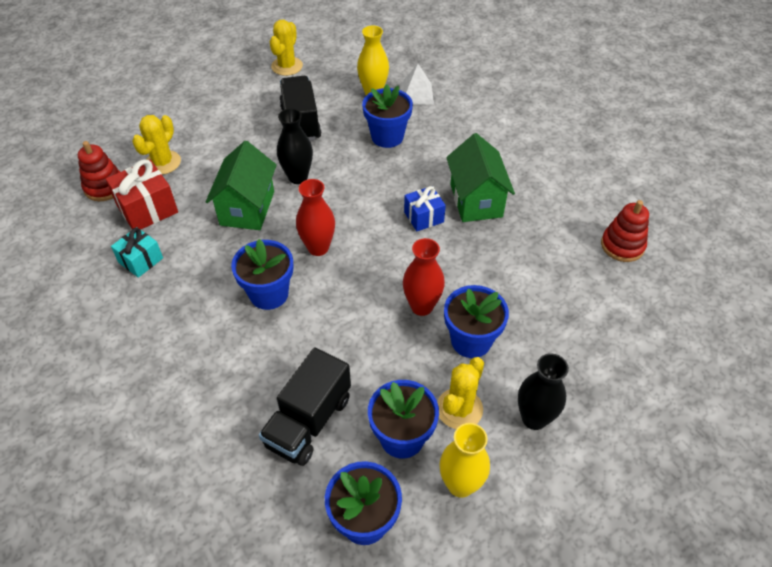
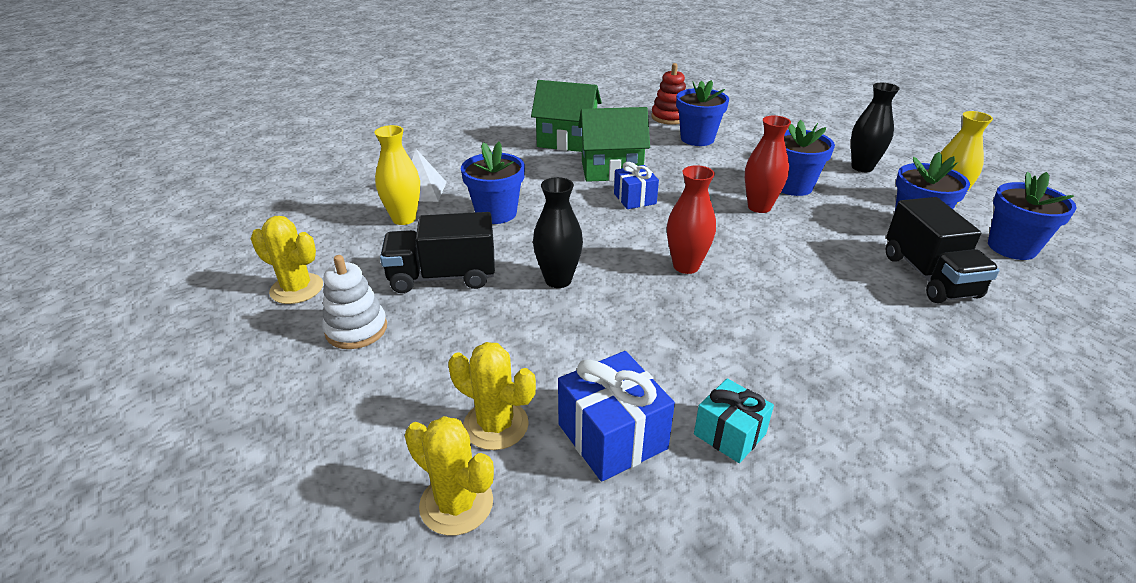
camera: 85 degrees left, 15 degrees down
red stacking toy [78,141,120,201] -> none
red gift [106,160,178,230] -> blue gift [558,351,675,482]
green house [206,141,277,230] -> green house moved to [531,80,602,152]
blue flower pot [231,239,293,310] -> blue flower pot moved to [676,80,729,146]
black truck [259,347,351,466] -> black truck turned 45 degrees clockwise [886,197,999,303]
yellow cactus [437,357,484,429] -> yellow cactus moved to [405,416,494,536]
none -> white stacking toy [322,255,387,349]

